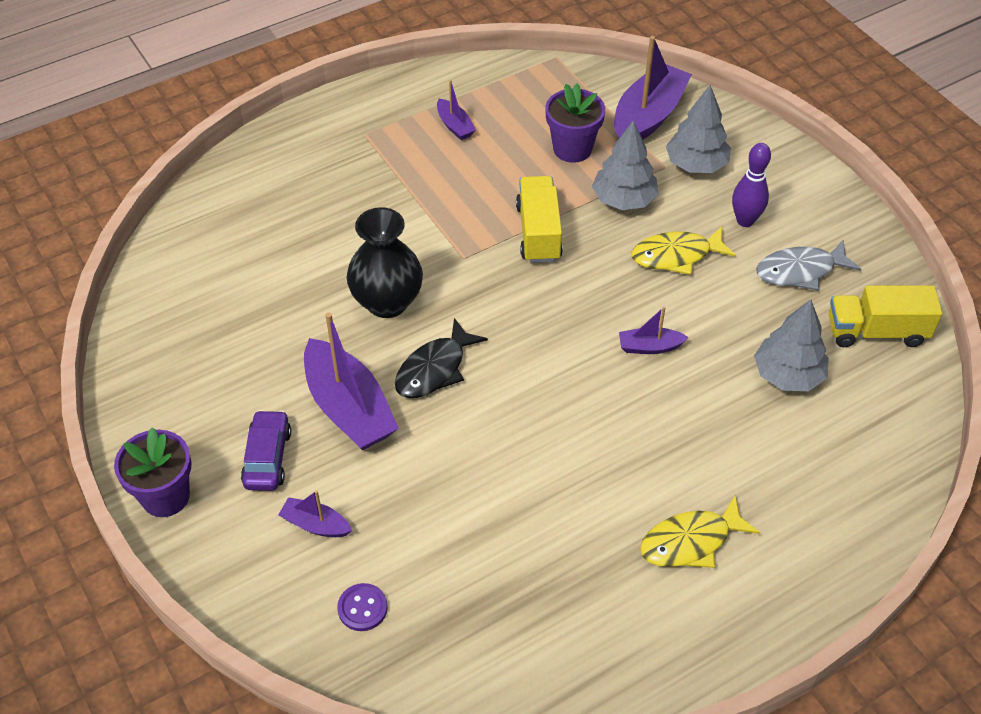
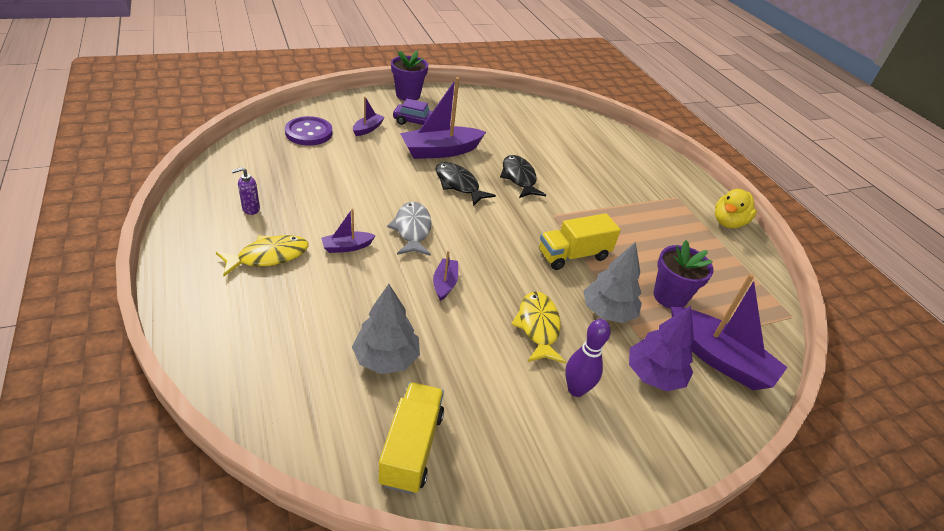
camera: 95 degrees right, 10 degrees down
purple button [337,583,388,631] -> purple button [285,116,332,145], size x1.72
black vase [347,207,423,318] -> black fish [500,155,546,198]
purple boat [437,80,476,140] -> purple boat moved to [321,208,376,253]
yellow truck [516,176,563,263] -> yellow truck turned 150 degrees clockwise [539,213,621,270]
yellow fish [640,495,760,568] -> yellow fish turned 75 degrees clockwise [216,235,309,276]
grey tree [666,85,731,173] -> purple tree [629,306,694,391]
grey fish [756,240,861,290] -> grey fish moved to [387,202,432,256]
none -> purple soap dispenser [232,167,260,215]
none -> yellow duck [715,189,757,228]

